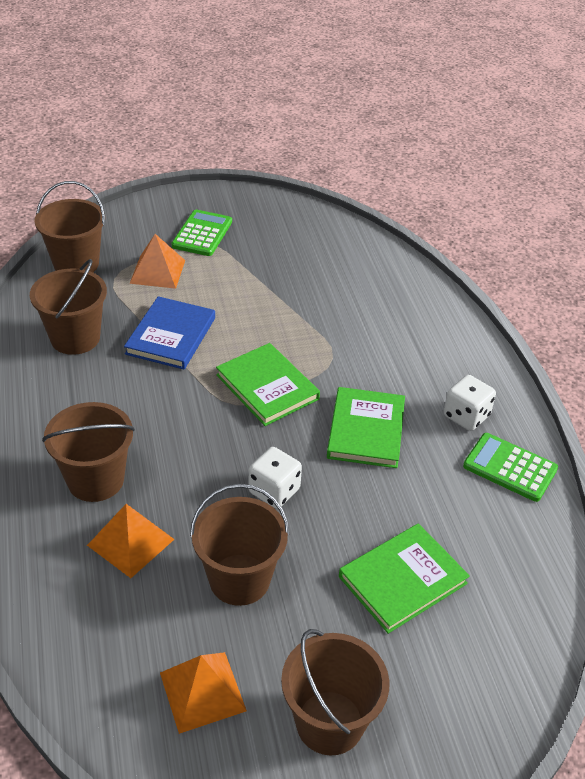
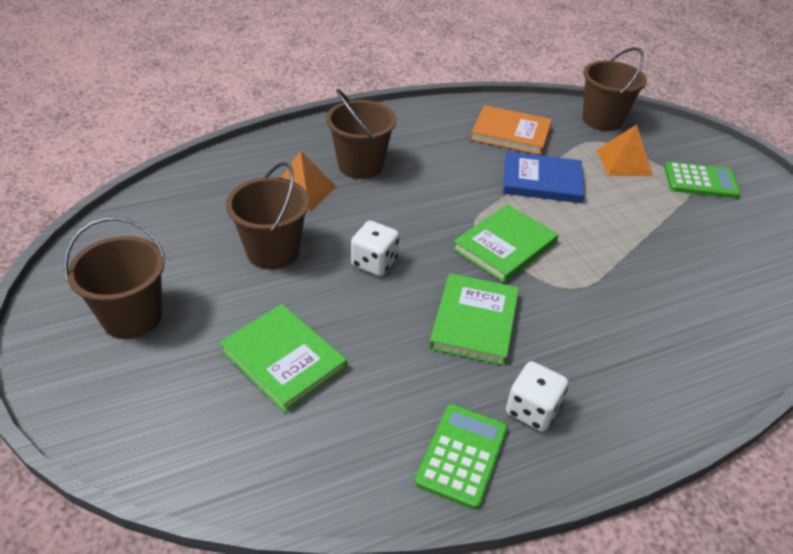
camera: 80 degrees right, 0 degrees up
brown bucket [30,259,107,355] -> orange book [471,105,552,155]
orange pyramid [160,652,247,734] -> none
green book [327,387,405,468] -> green book turned 75 degrees counterclockwise [429,273,519,365]

